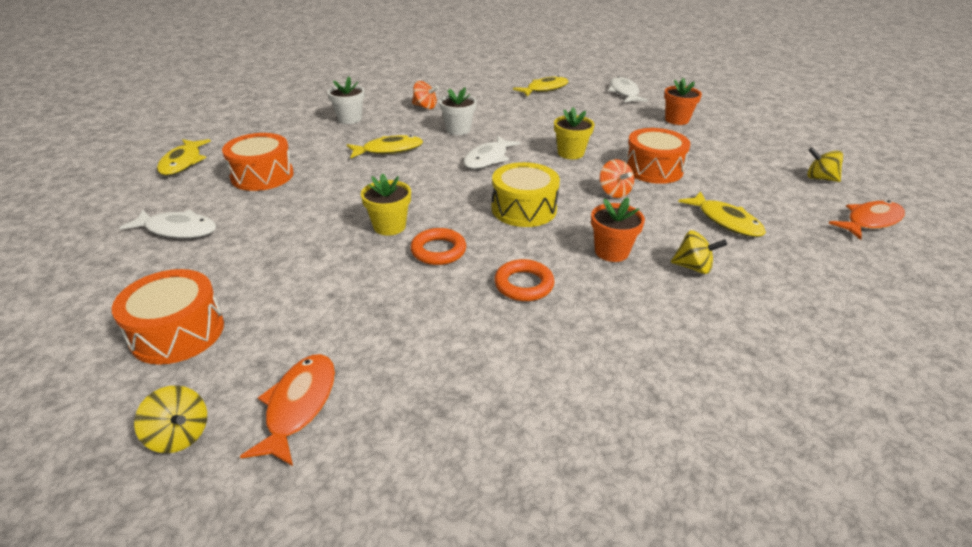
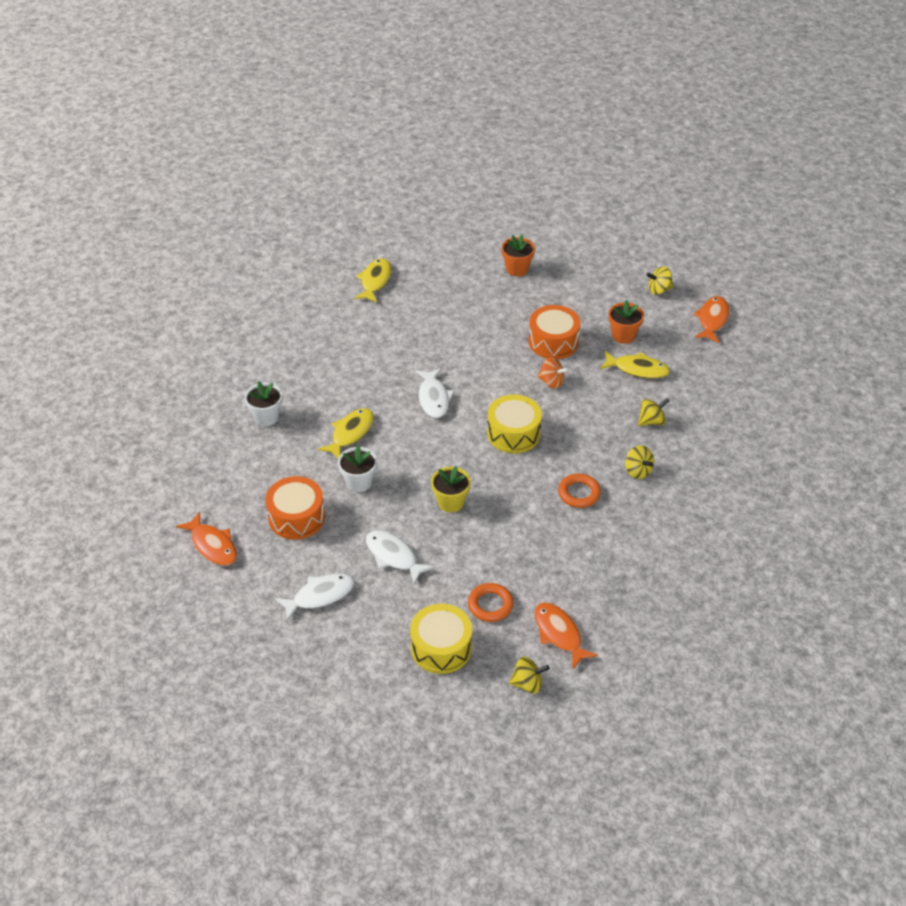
camera: 40 degrees left, 10 degrees up
orange drum [112,269,224,365] -> yellow drum [410,604,472,674]
yellow fish [157,139,211,176] -> orange fish [176,512,237,565]
orange ring [410,228,466,265] -> orange ring moved to [468,583,514,622]
orange spinning top [412,81,439,109] -> none
white flower pot [439,87,477,135] -> white flower pot moved to [338,445,377,492]
yellow flower pot [554,107,594,159] -> none
orange flower pot [591,197,645,262] -> orange flower pot moved to [609,299,644,344]
white fish [608,77,648,103] -> white fish moved to [366,530,434,584]
none -> yellow spinning top [625,445,654,479]

